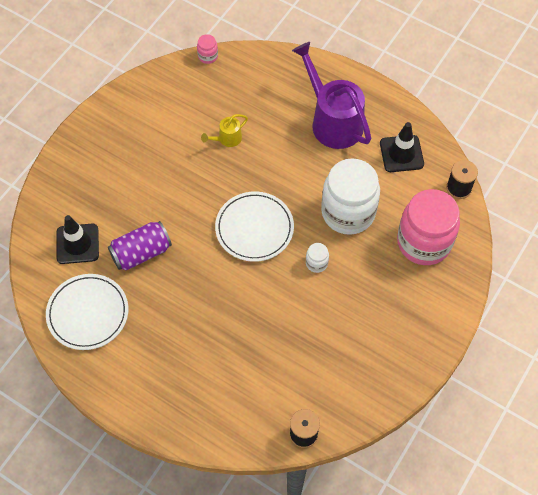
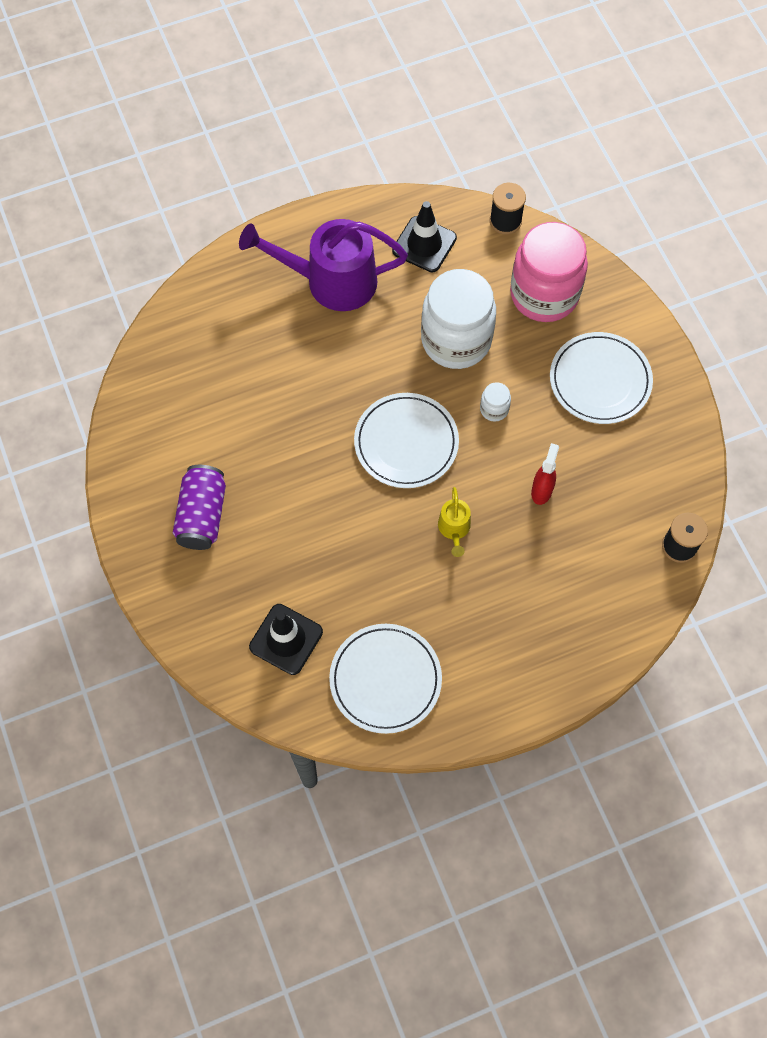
camera: 55 degrees left, 5 degrees up
purple can [108,221,172,270] -> purple can moved to [173,465,226,550]
pink jar [197,34,218,64] -> none
yellow watering can [201,114,248,147] -> yellow watering can moved to [438,487,471,557]
none -> red spray bottle [531,443,559,505]
none -> white plate [550,332,653,424]

